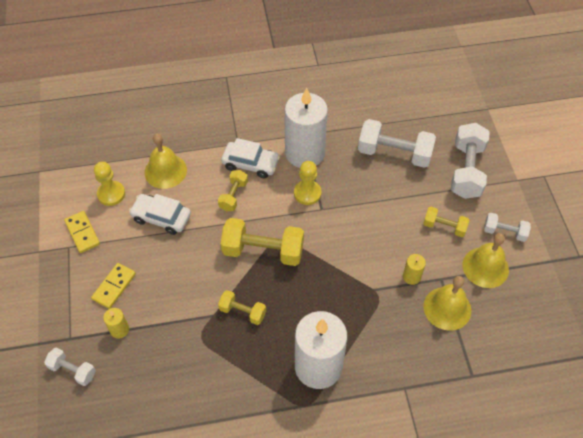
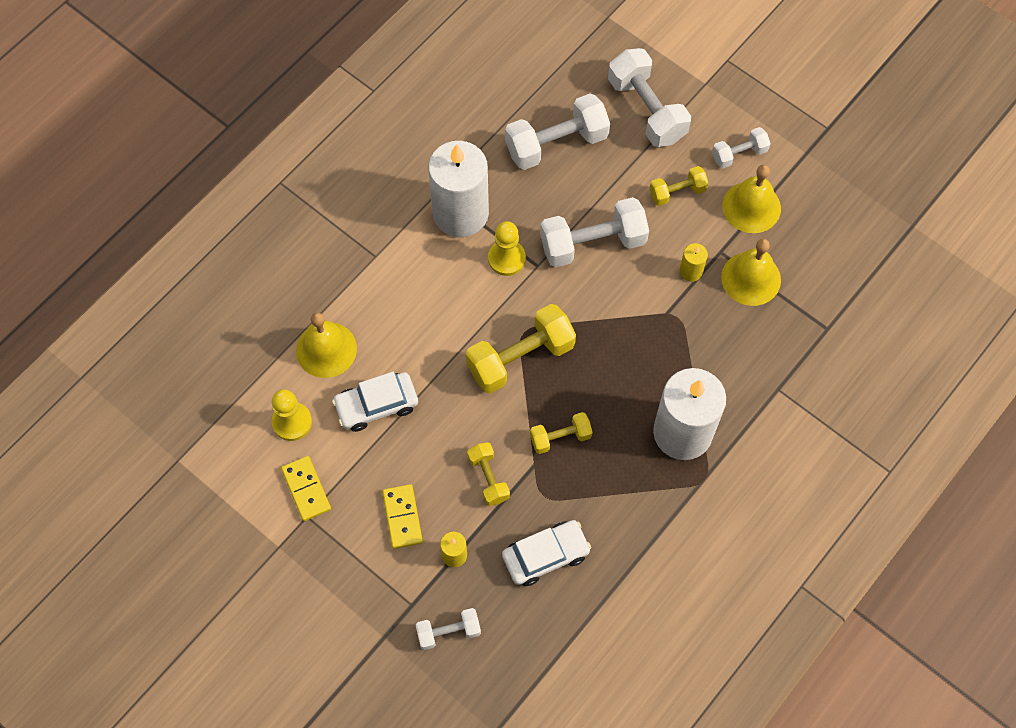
camera: 40 degrees left, 10 degrees up
yellow domino [64,211,100,253] -> yellow domino turned 45 degrees clockwise [281,456,331,521]
yellow dumbbell [218,170,248,211] -> yellow dumbbell moved to [467,442,510,506]
white car [221,138,280,178] -> white car moved to [502,520,591,586]
none -> white dumbbell [540,197,649,268]

